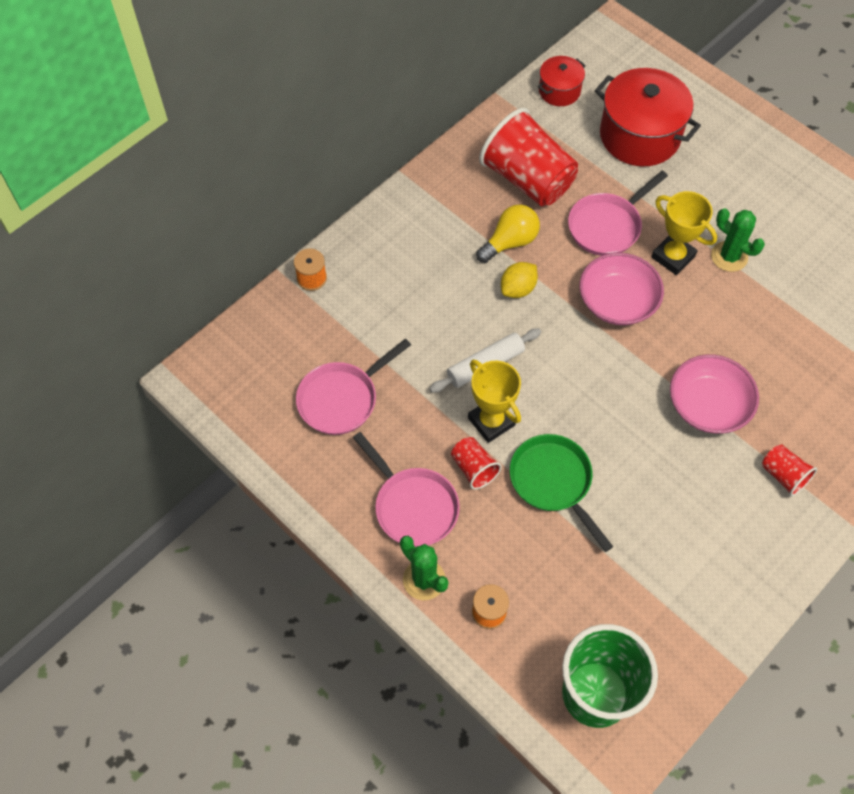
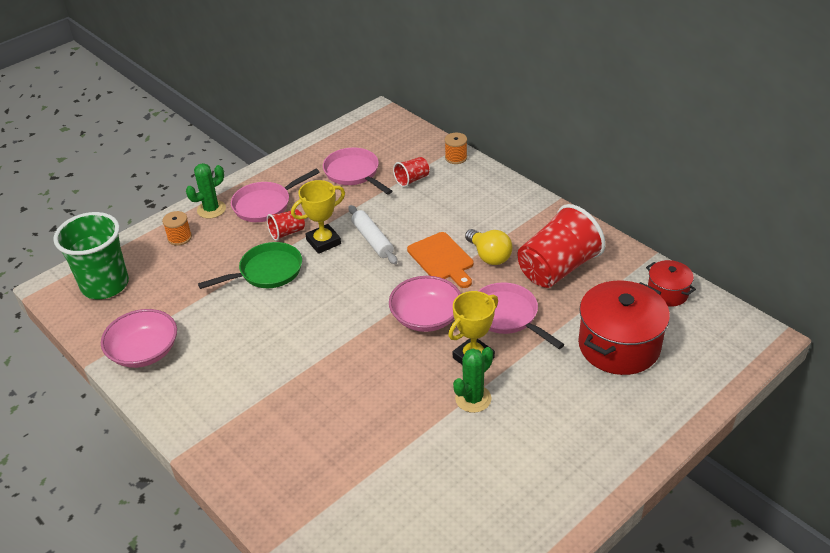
camera: 95 degrees right, 20 degrees down
yellow lemon [501,262,538,298] -> orange cutting board [407,232,473,288]
pink bowl [670,355,759,433] -> pink bowl moved to [101,309,177,368]
red cup [762,444,817,496] -> red cup moved to [393,157,429,187]

